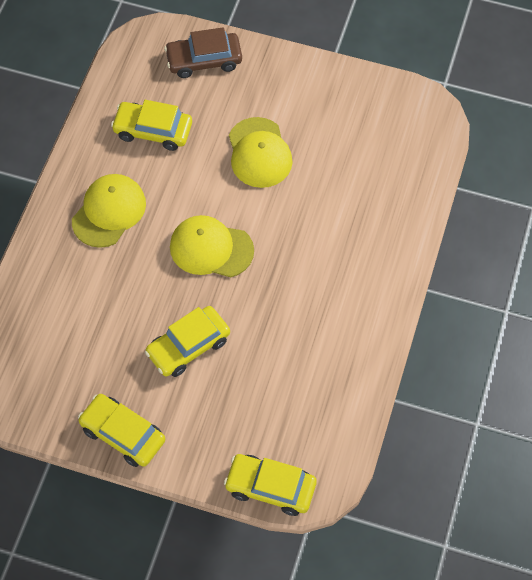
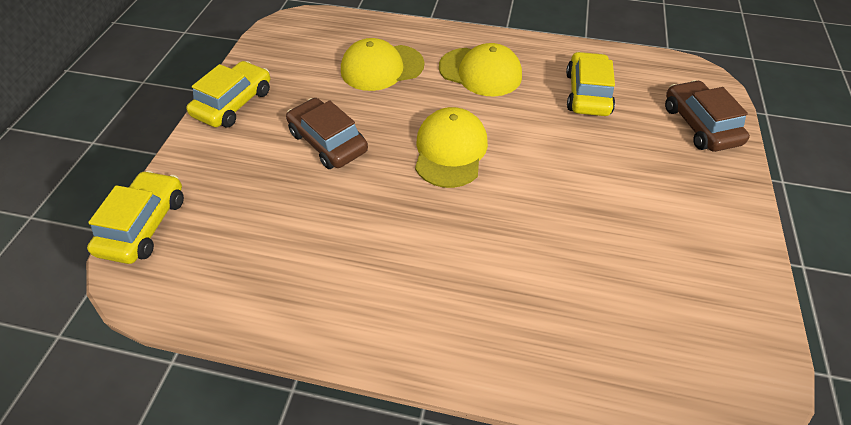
camera: 85 degrees right, 10 degrees down
yellow car [145,306,230,377] -> brown car [286,98,368,169]
yellow cap [229,117,293,188] -> yellow cap moved to [341,38,424,91]

